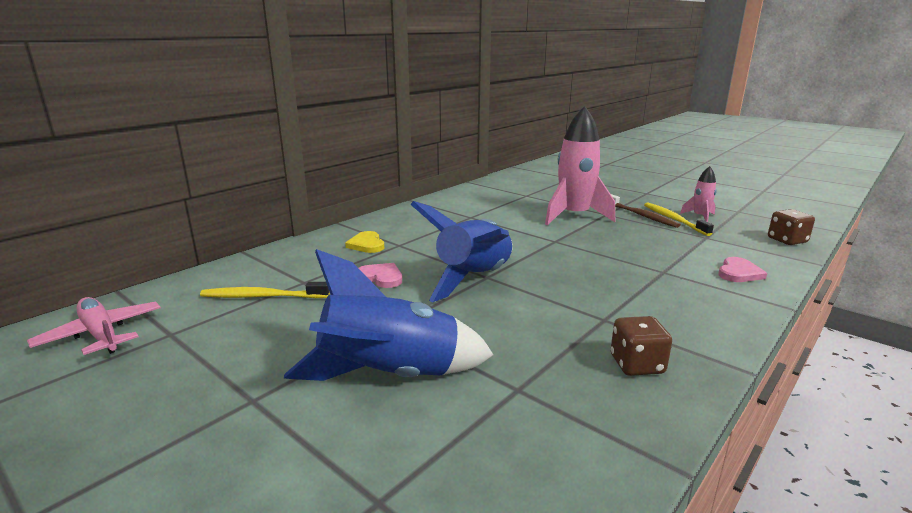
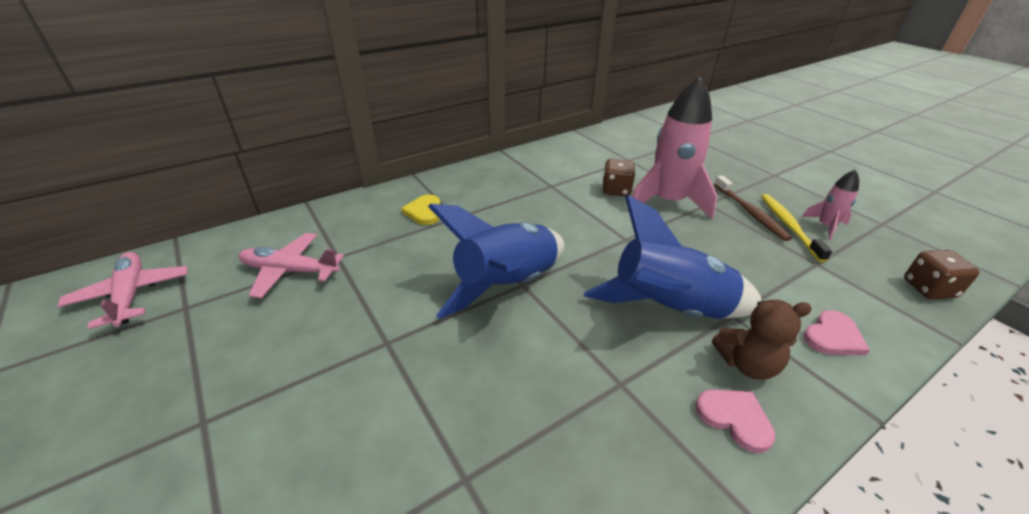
camera: 15 degrees right, 15 degrees up
yellow toothbrush [200,282,330,298] -> pink plane [239,233,344,298]
blue rocket [284,249,494,381] -> blue rocket moved to [584,195,762,319]
pink heart [359,263,402,288] -> pink heart moved to [695,389,776,453]
brown dice [611,316,672,376] -> brown dice moved to [602,159,635,196]
none -> brown teddy bear [712,300,812,380]

